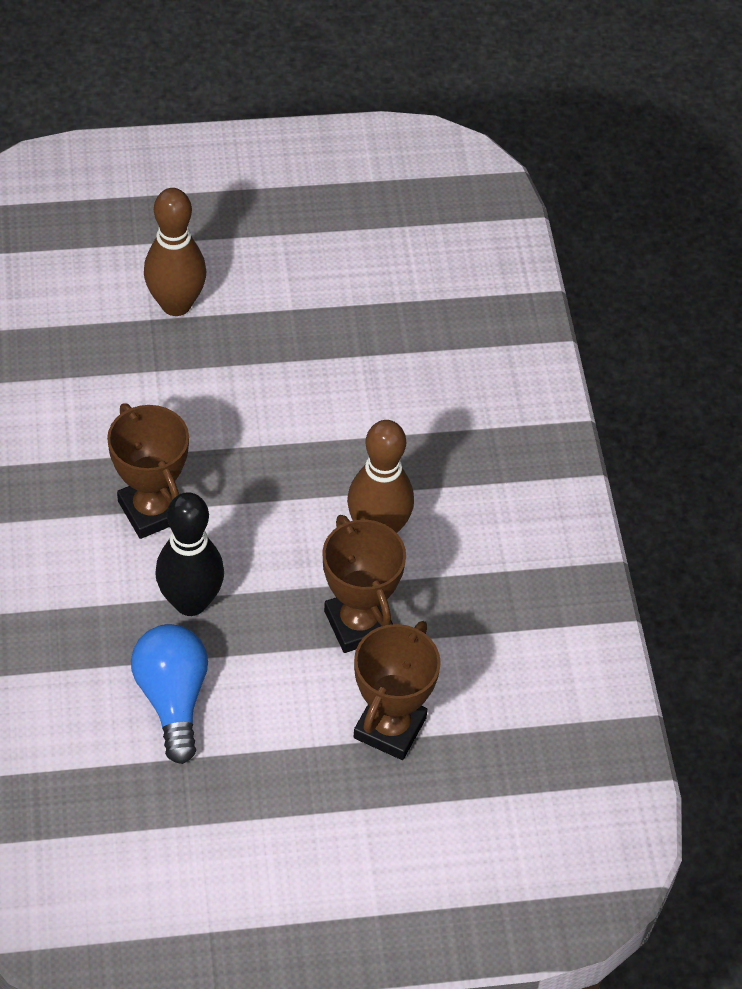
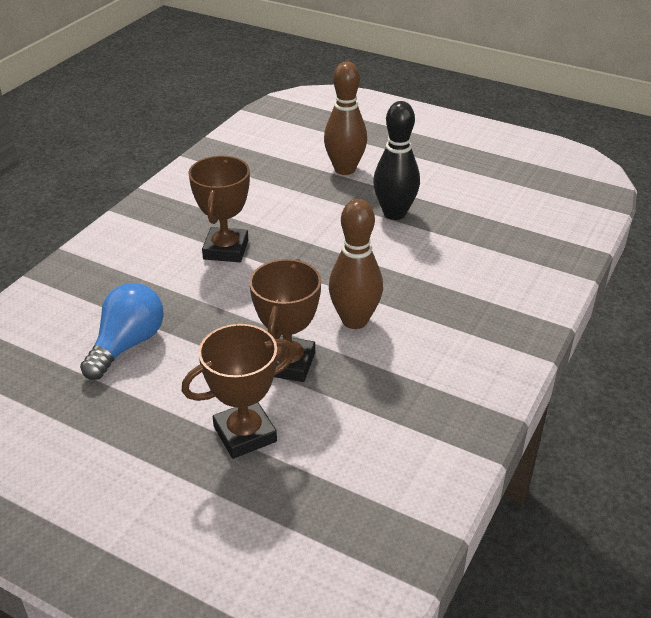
camera: 40 degrees right, 15 degrees down
black bowling pin [155,492,224,616] -> black bowling pin moved to [373,101,420,220]

